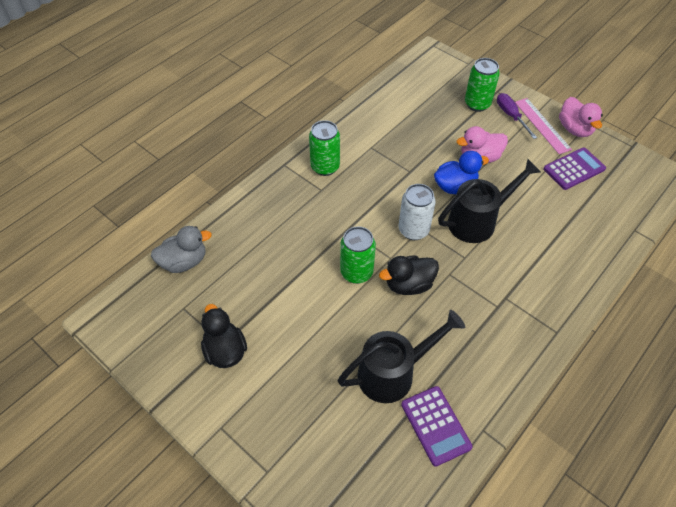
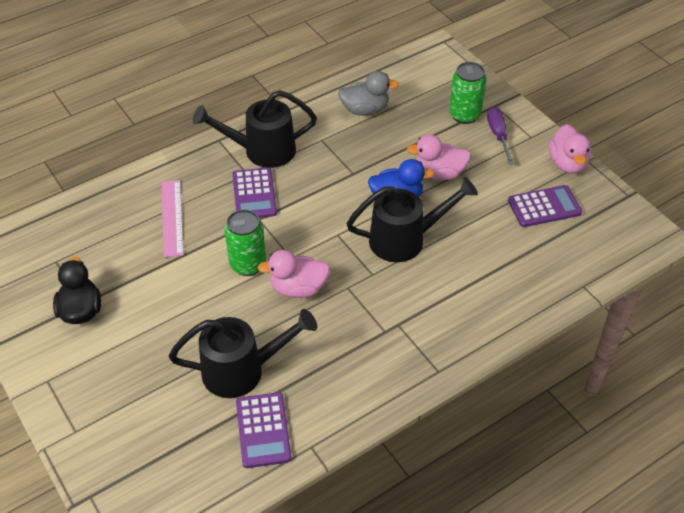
camera: 15 degrees right, 5 degrees down
grey duck [151,226,212,273] -> grey duck moved to [338,71,399,116]
green can [309,120,340,176] -> black watering can [193,90,317,168]
black duck [379,256,439,295] -> pink duck [258,250,330,298]
white can [399,184,436,240] -> none
pink ruler [515,98,572,154] -> pink ruler moved to [162,180,184,257]
none -> purple calculator [232,167,277,218]

